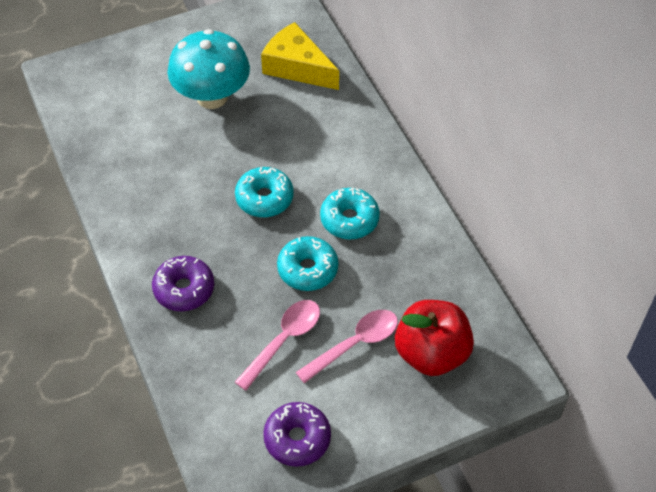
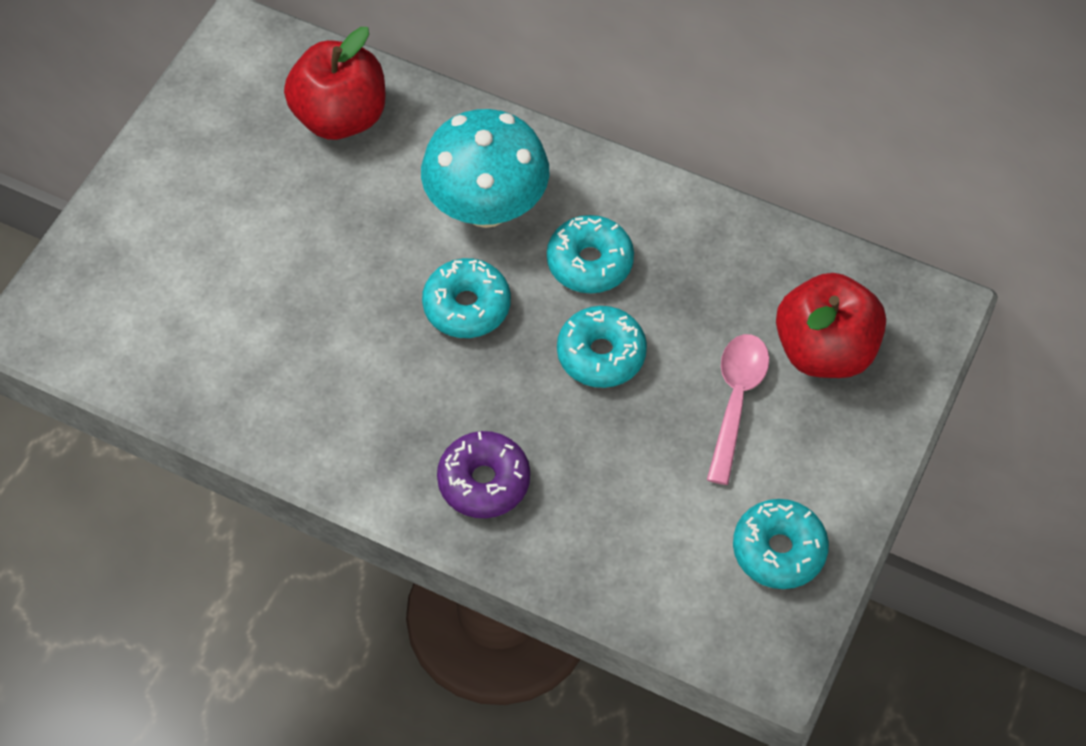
camera: 40 degrees left, 5 degrees up
turquoise mushroom [168,29,250,109] -> turquoise mushroom moved to [421,109,549,228]
pink spoon [235,300,320,391] -> none
yellow cheese [261,22,339,90] -> red apple [284,27,386,140]
purple donut [263,402,331,467] -> turquoise donut [733,499,829,589]

